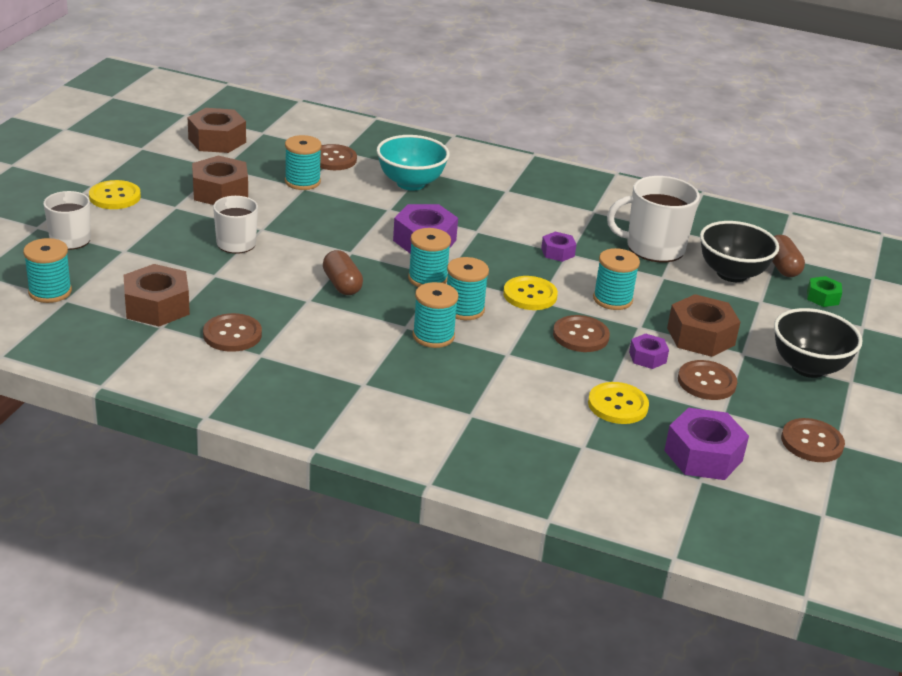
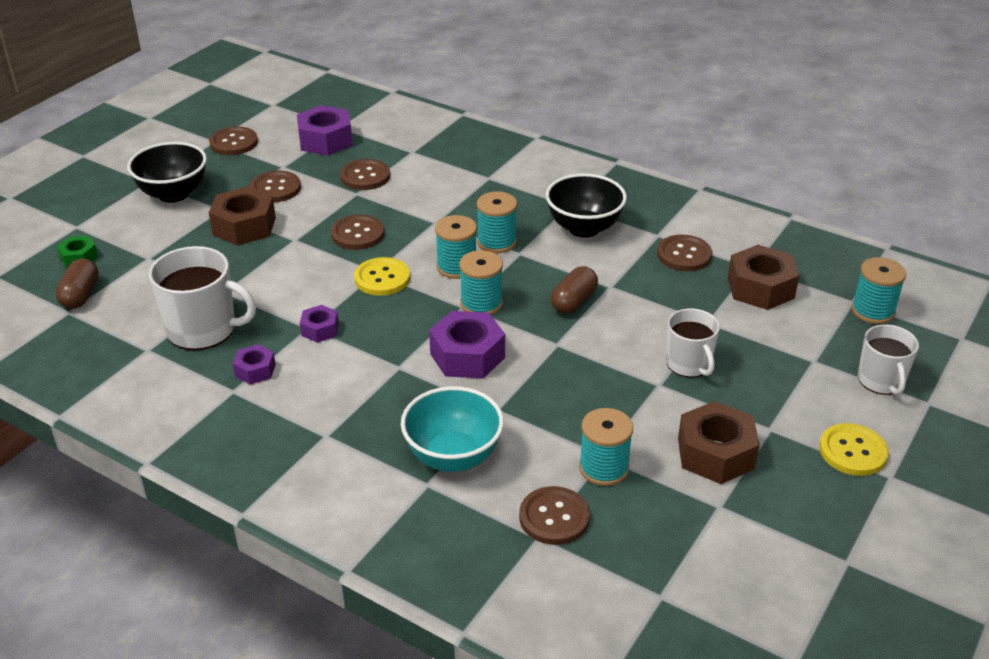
camera: 165 degrees left, 5 degrees up
brown nut [188,108,246,153] -> none
brown capsule [323,250,363,295] -> brown capsule turned 45 degrees clockwise [551,266,598,314]
yellow button [588,382,649,424] -> brown button [340,159,390,190]
turquoise spool [593,248,640,310] -> none
purple nut [629,333,669,369] -> purple nut moved to [233,344,276,385]
black bowl [700,221,779,282] -> black bowl moved to [546,173,627,238]

